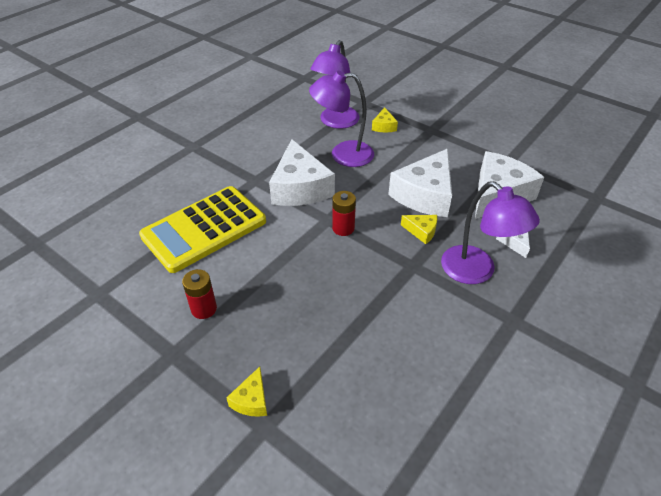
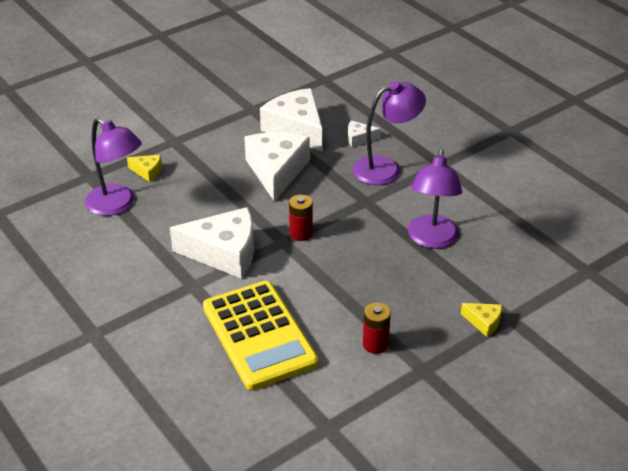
camera: 75 degrees left, 5 degrees down
purple lamp [309,71,374,167] -> purple lamp moved to [408,149,462,249]
white cheese [388,149,452,217] -> white cheese turned 135 degrees counterclockwise [244,132,310,202]
yellow cheese [401,215,437,244] -> none

